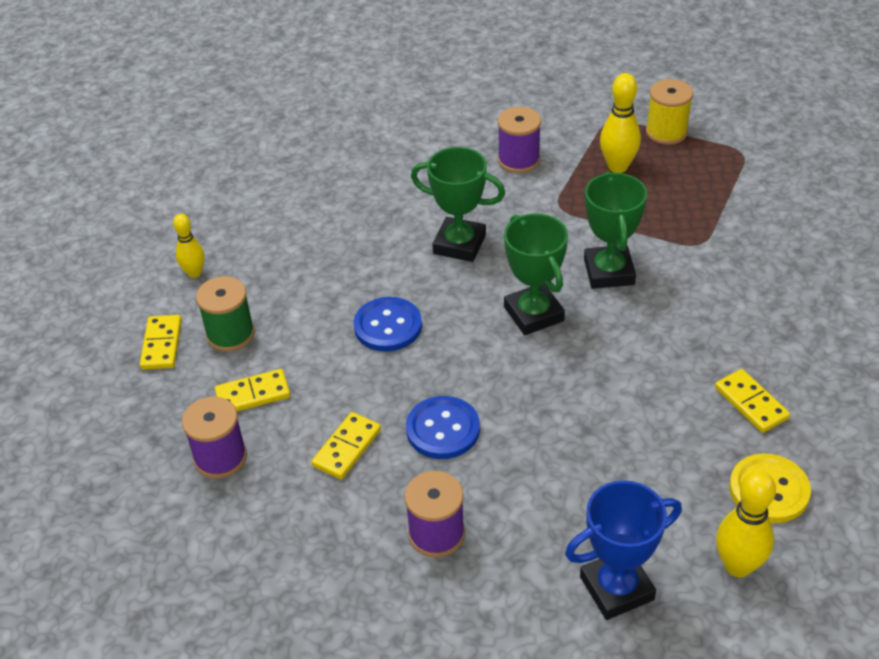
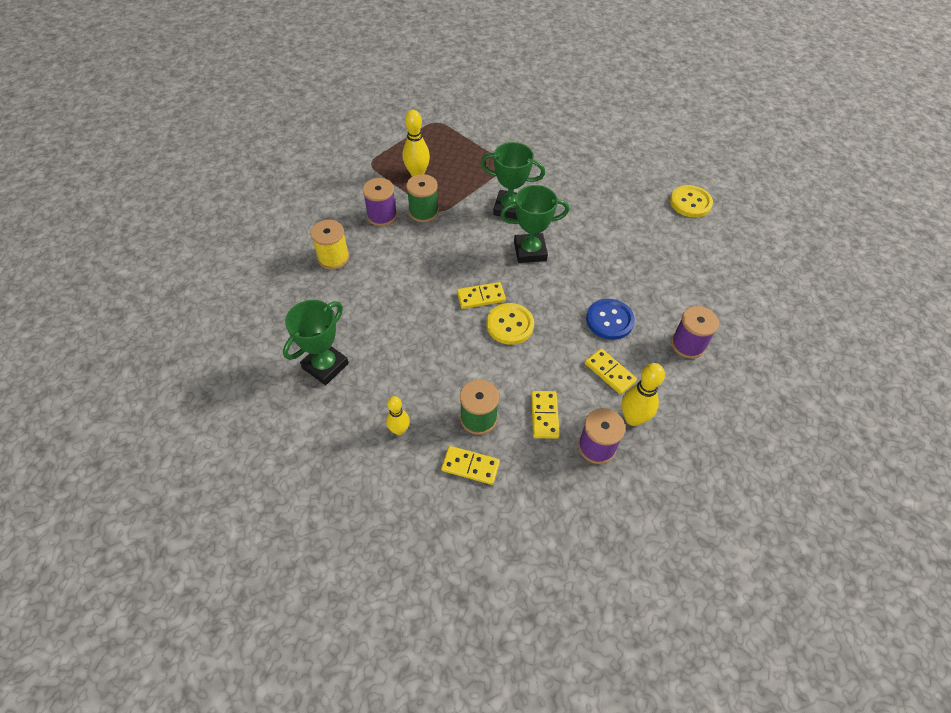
camera: 75 degrees left, 10 degrees up
blue button [354,297,422,352] -> yellow button [487,303,534,345]
green trophy [411,147,505,262] -> green trophy moved to [283,300,349,385]
blue trophy [565,480,682,620] -> none
yellow spool [646,79,693,145] -> yellow spool moved to [310,220,349,270]
yellow domino [715,369,790,433] -> yellow domino moved to [457,282,506,309]
yellow bowling pin [716,470,776,578] -> yellow bowling pin moved to [621,363,665,426]
none -> green spool [406,174,439,222]

